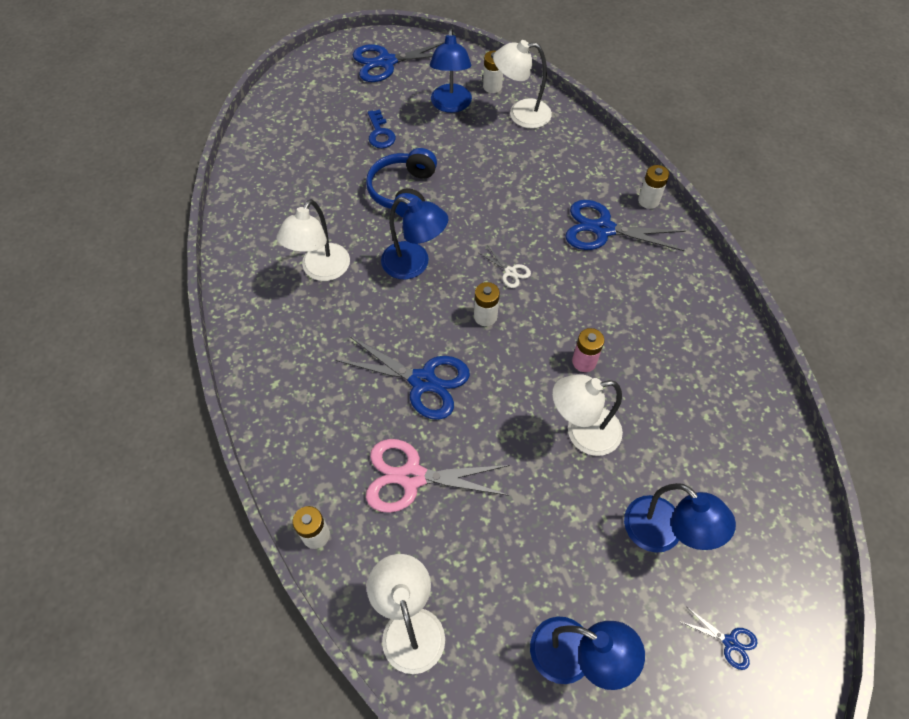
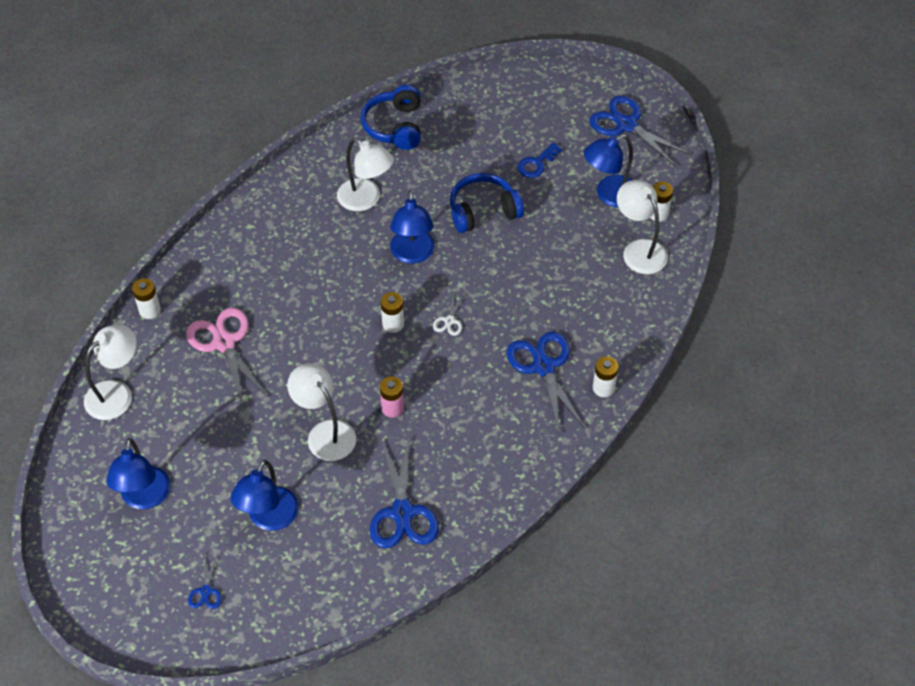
camera: 60 degrees right, 5 degrees down
white lamp [276,199,350,281] -> white lamp turned 135 degrees counterclockwise [337,138,394,211]
blue scissors [336,336,470,420] -> blue scissors moved to [370,438,439,548]
none -> blue headphones [361,85,421,150]

